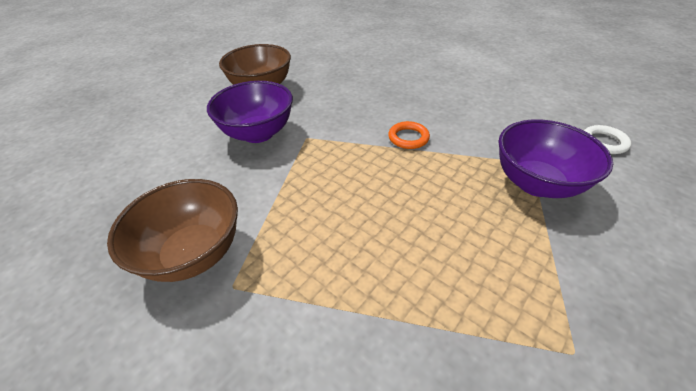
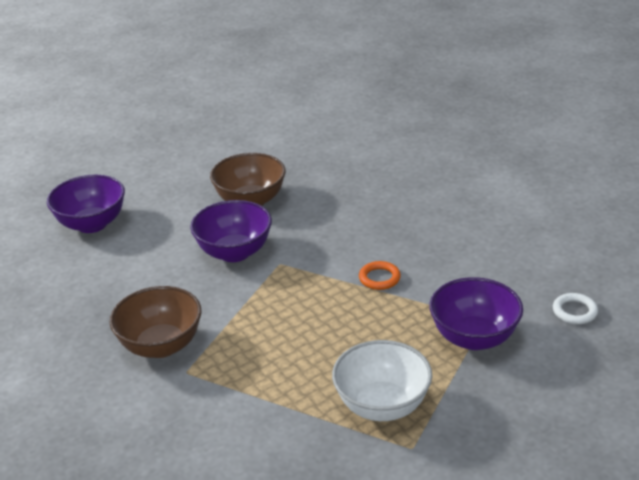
camera: 15 degrees right, 10 degrees down
none -> purple bowl [47,175,125,233]
none -> white bowl [332,340,432,421]

